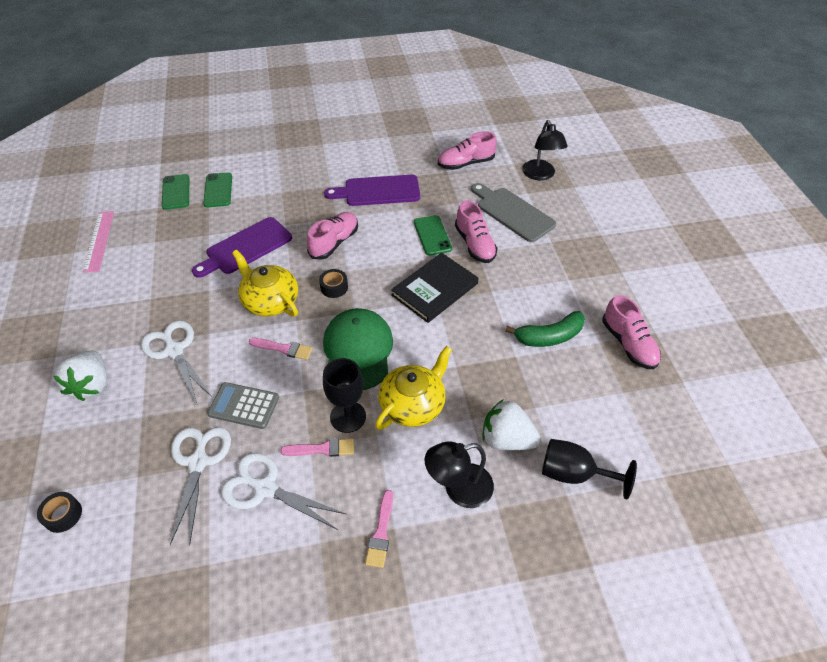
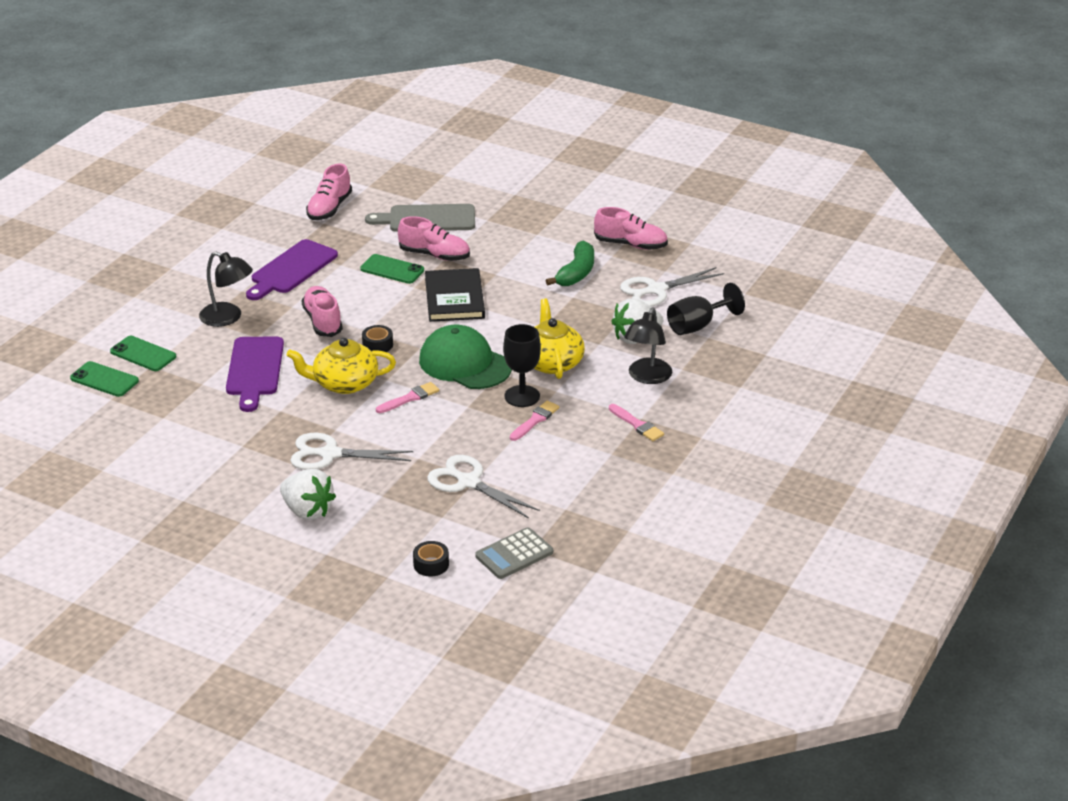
camera: 50 degrees left, 15 degrees down
pink ruler [83,211,114,273] -> none
grey calculator [207,382,279,429] -> grey calculator moved to [475,527,553,579]
white scissors [221,453,346,530] -> white scissors moved to [620,267,724,307]
black lamp [522,120,568,180] -> black lamp moved to [199,252,253,327]

